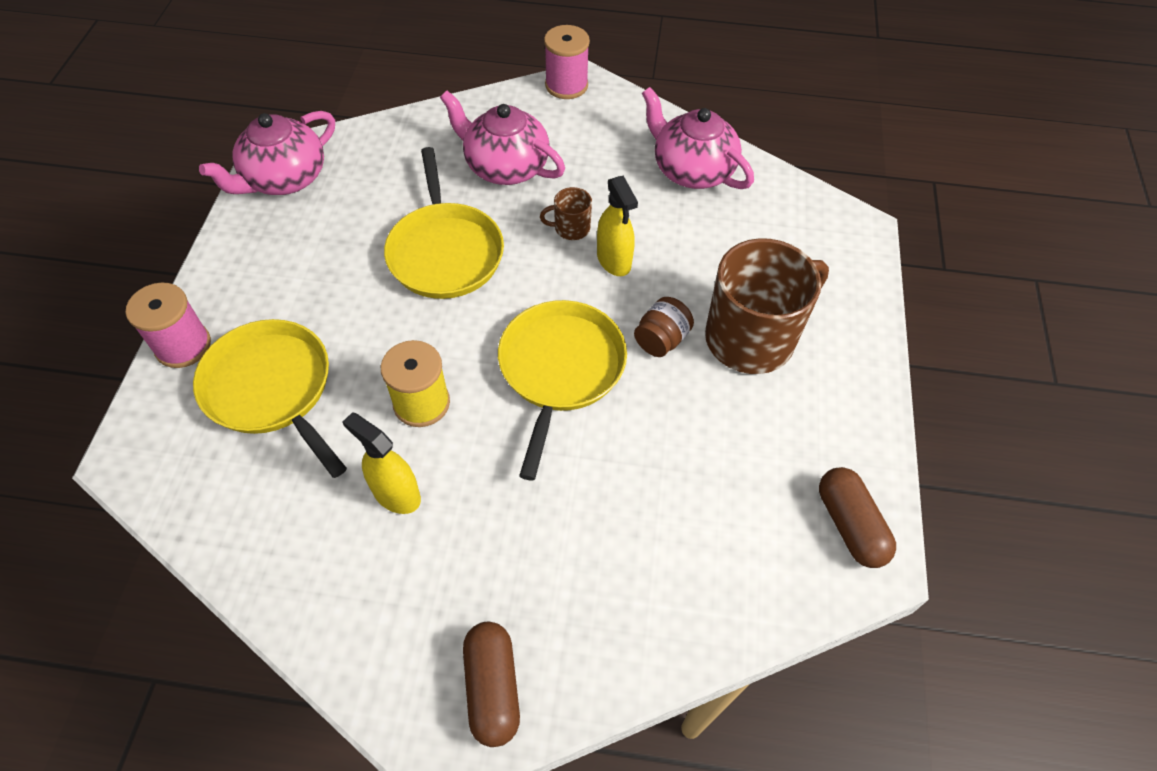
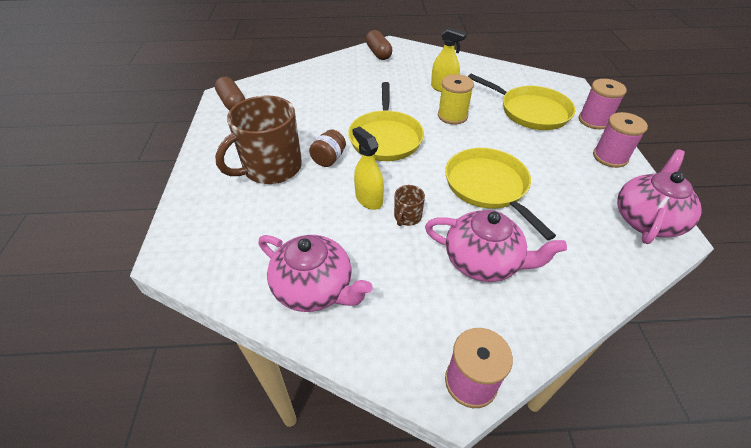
camera: 170 degrees right, 10 degrees down
brown mug [540,187,592,240] -> brown mug turned 135 degrees clockwise [394,185,425,226]
none -> pink spool [593,112,648,168]

